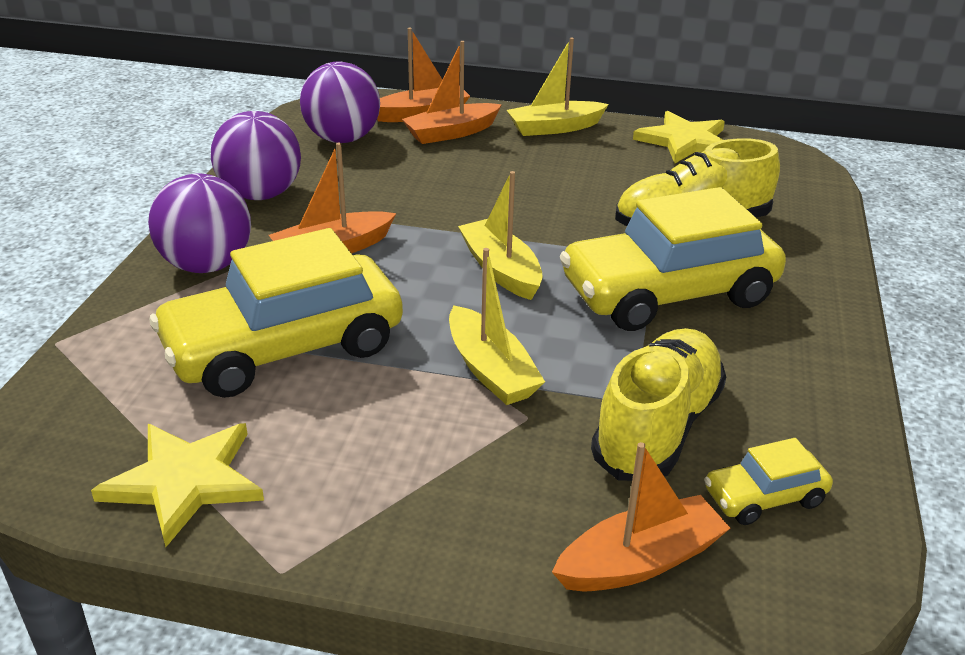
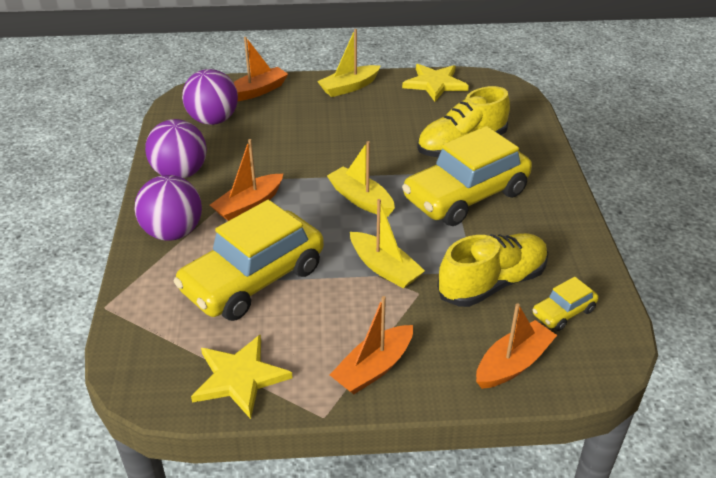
camera: 15 degrees left, 5 degrees up
orange boat [402,41,502,144] -> orange boat moved to [330,296,413,394]
yellow shoe [591,328,726,481] -> yellow shoe turned 45 degrees clockwise [437,233,548,307]

